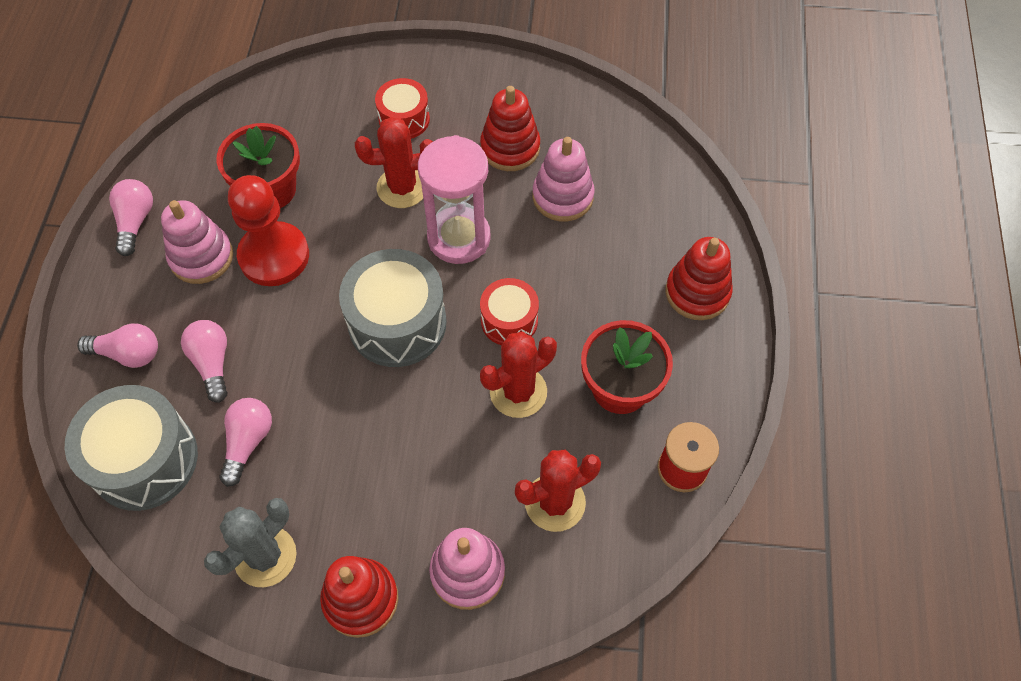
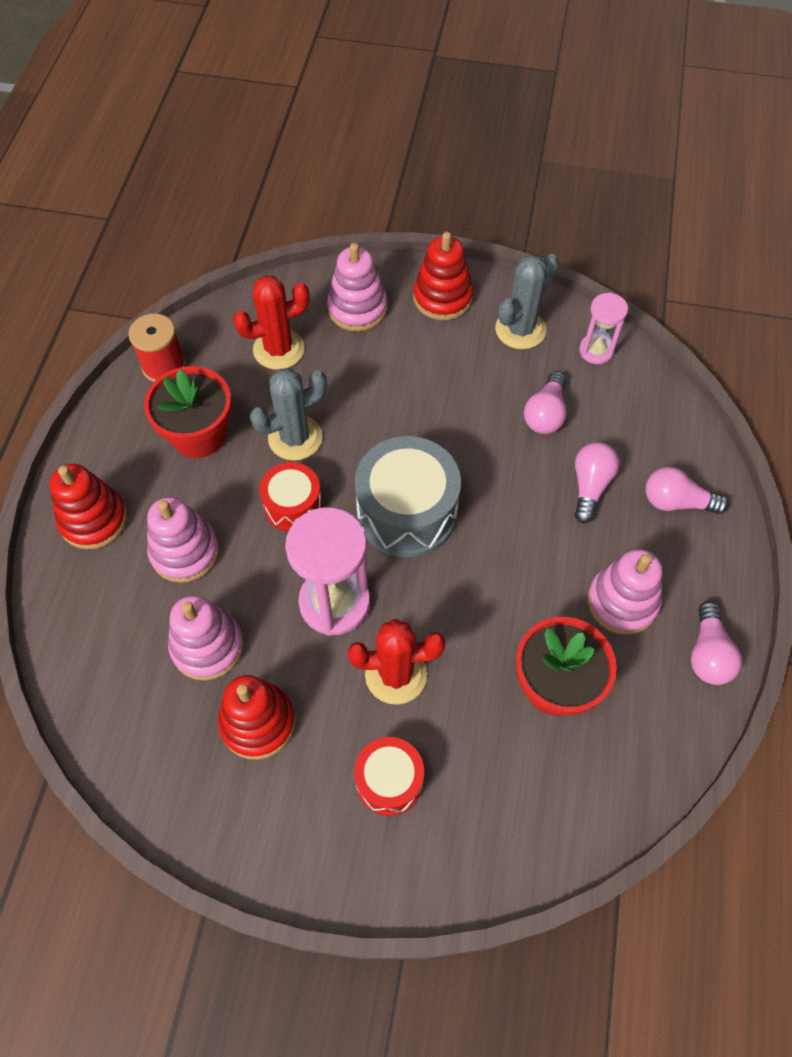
camera: 175 degrees left, 0 degrees up
grey drum [65,385,198,511] -> none
pink light bulb [181,320,227,403] -> pink light bulb turned 150 degrees counterclockwise [574,442,620,523]
red pawn [228,175,309,286] -> none
red cactus [480,332,557,418] -> grey cactus [250,368,327,461]
none -> pink stacking toy [147,497,219,583]
none -> pink hourglass [579,292,628,364]

